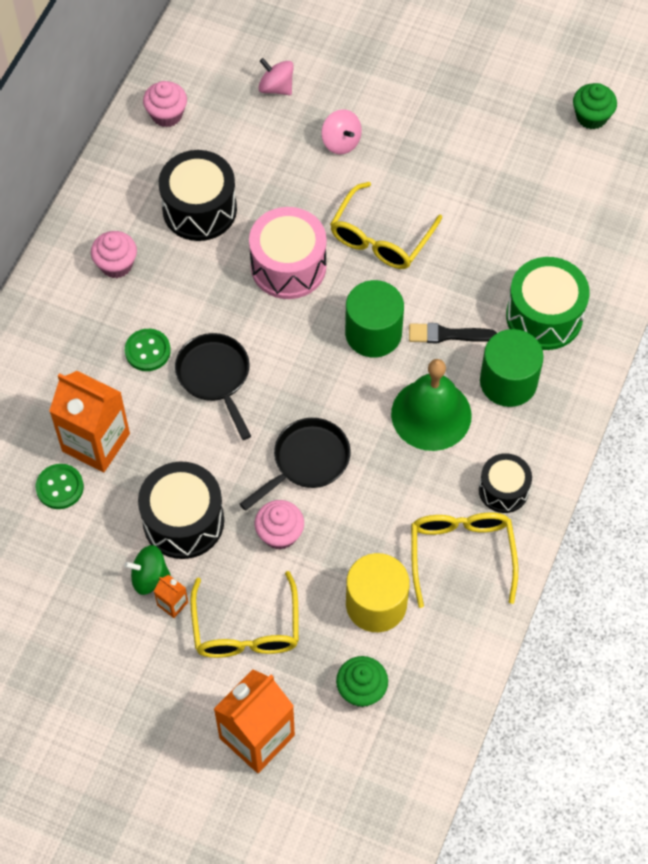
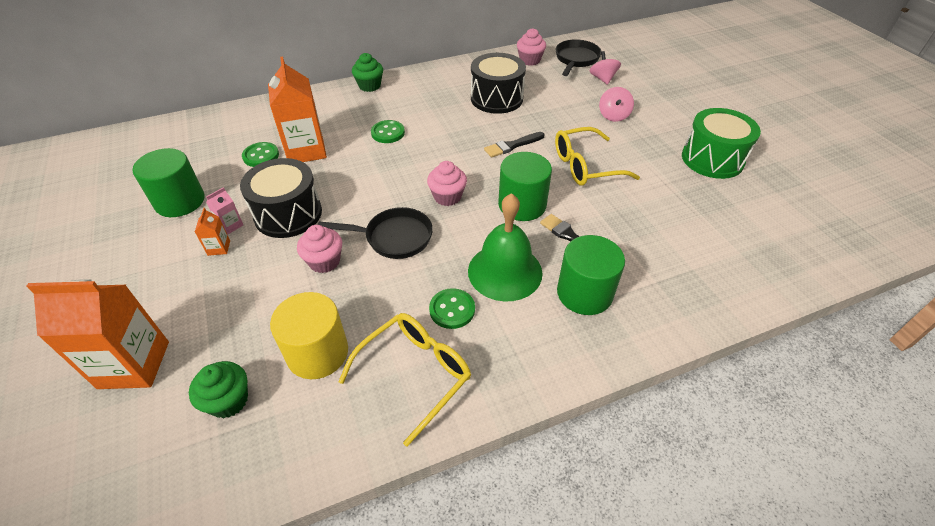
camera: 45 degrees right, 15 degrees down
pink cupcake [91,231,137,278] -> pink cupcake moved to [427,161,467,206]
green spinning top [124,545,171,595] -> pink carton [206,187,243,235]
black pan [175,333,251,440] -> black pan moved to [556,39,602,76]
yellow glasses [190,571,299,658] -> none
pink drum [249,207,327,299] -> black brush [484,132,545,157]
black drum [479,453,532,513] -> none
green drum [506,257,590,350] -> green drum moved to [682,108,761,179]
green cupcake [573,83,617,130] -> green cupcake moved to [352,53,383,92]
none -> green cylinder [132,148,205,217]
none -> green button [429,288,475,329]

